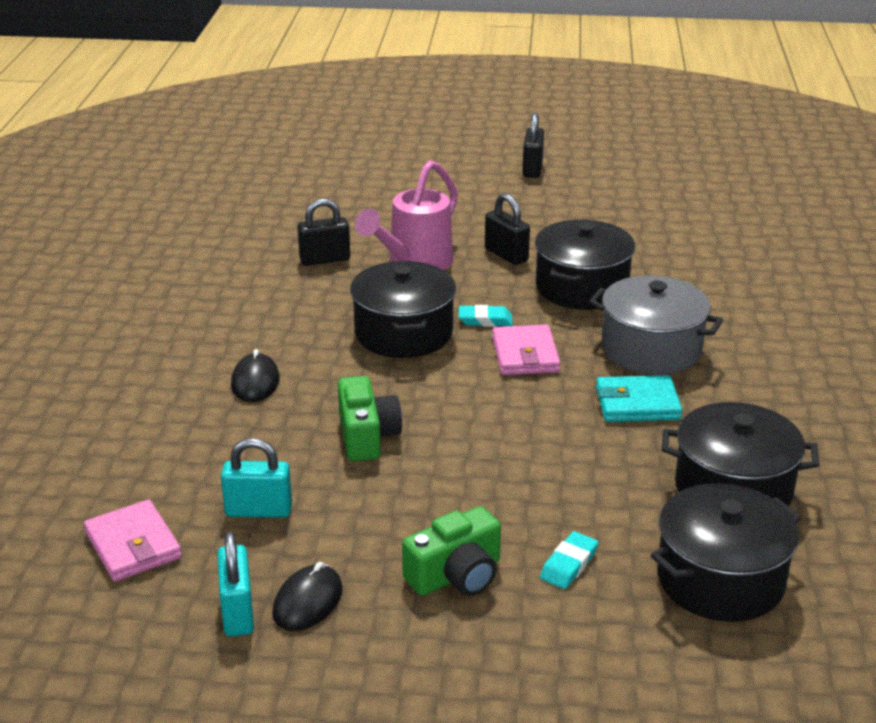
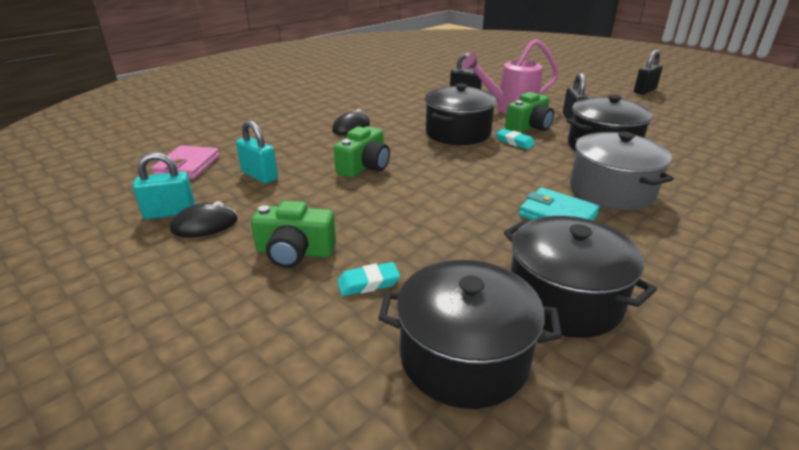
camera: 40 degrees right, 0 degrees up
turquoise padlock [217,531,254,636] -> turquoise padlock turned 45 degrees clockwise [133,152,195,220]
pink wallet [492,325,560,375] -> none
none -> green camera [505,92,554,133]

